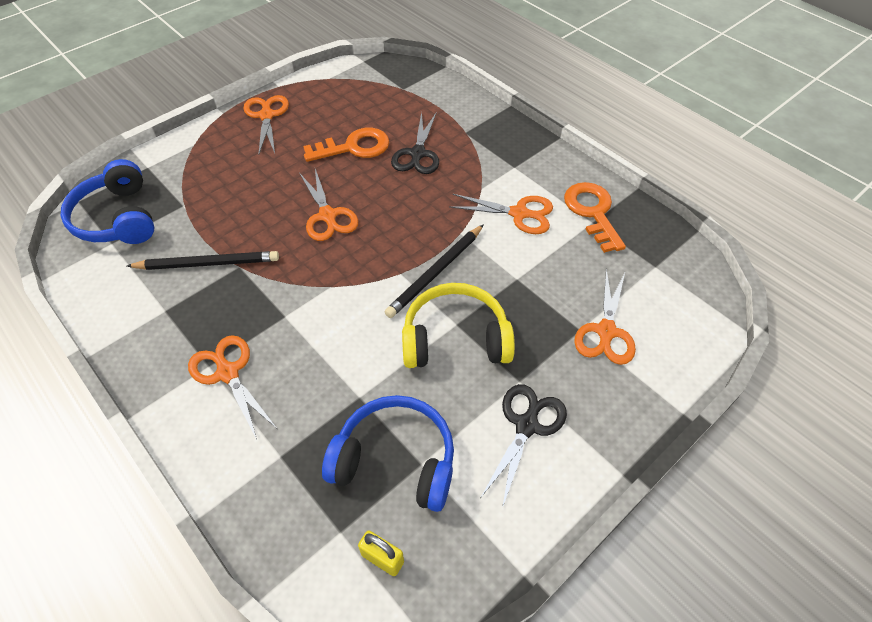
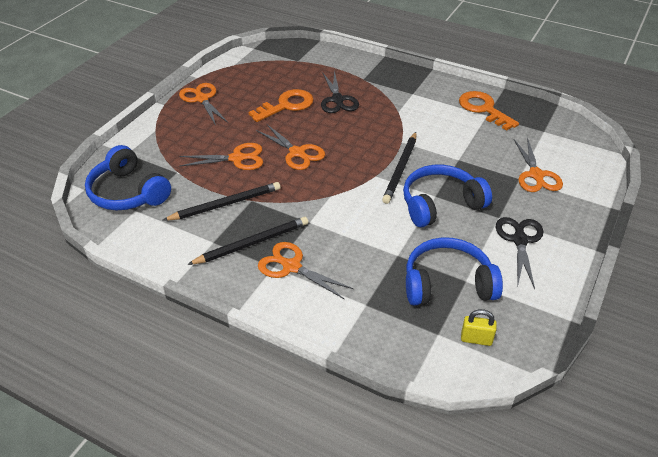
camera: 20 degrees left, 10 degrees down
yellow headphones [402,283,515,368] -> blue headphones [403,165,492,227]
orange scissors [449,194,553,234] -> orange scissors moved to [179,143,263,170]
none -> black pencil [187,217,308,265]

